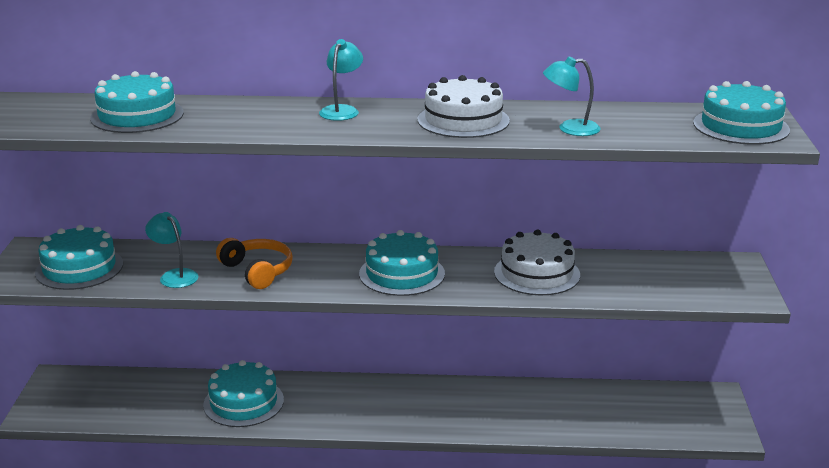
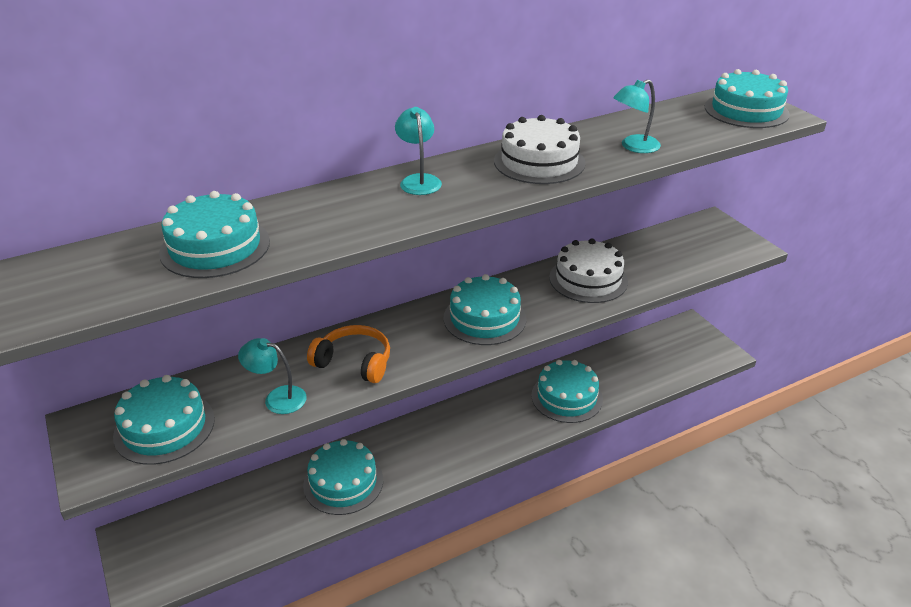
camera: 30 degrees left, 10 degrees up
none -> turquoise cake [531,360,603,423]

